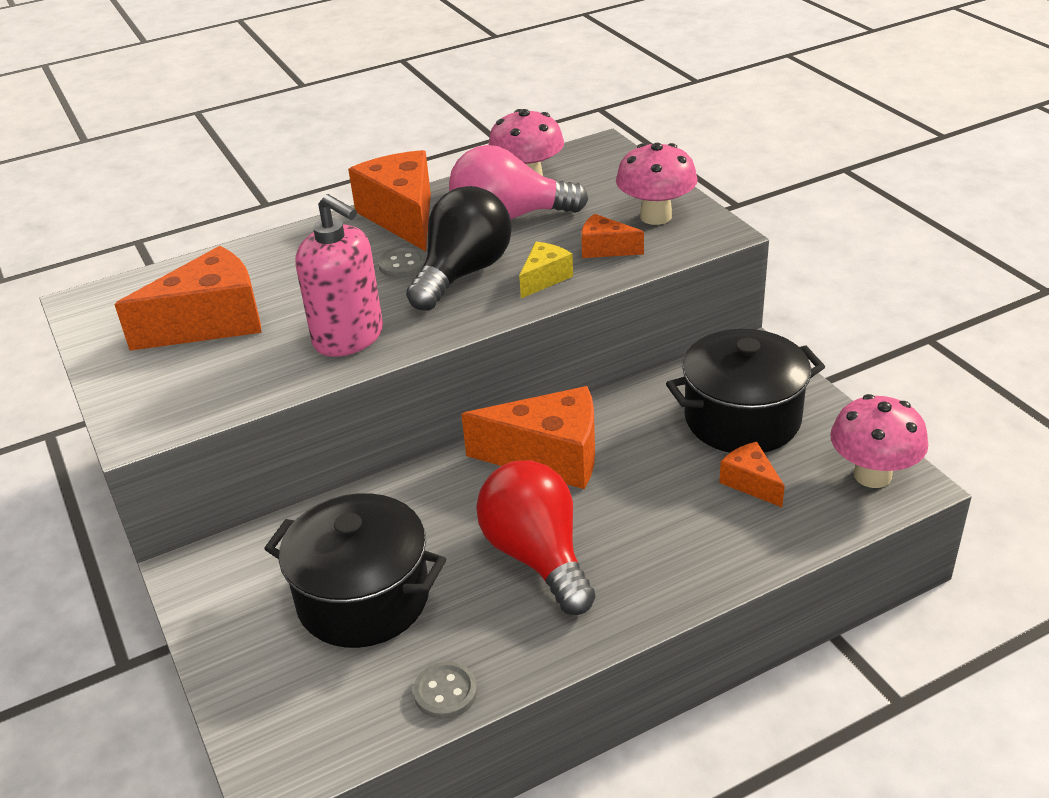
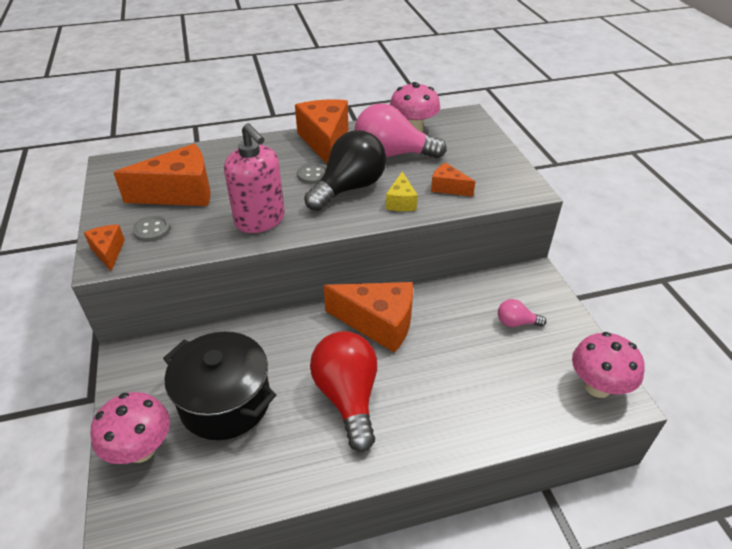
camera: 10 degrees right, 5 degrees up
grey button [413,662,477,719] -> grey button moved to [133,215,171,242]
yellow cheese [519,242,573,298] -> yellow cheese turned 135 degrees clockwise [386,171,418,211]
pink mushroom [616,143,698,225] -> pink mushroom moved to [90,392,170,464]
black pot [666,329,825,453] -> pink light bulb [498,299,547,327]
orange cheese [719,442,785,507] -> orange cheese moved to [84,225,125,271]

